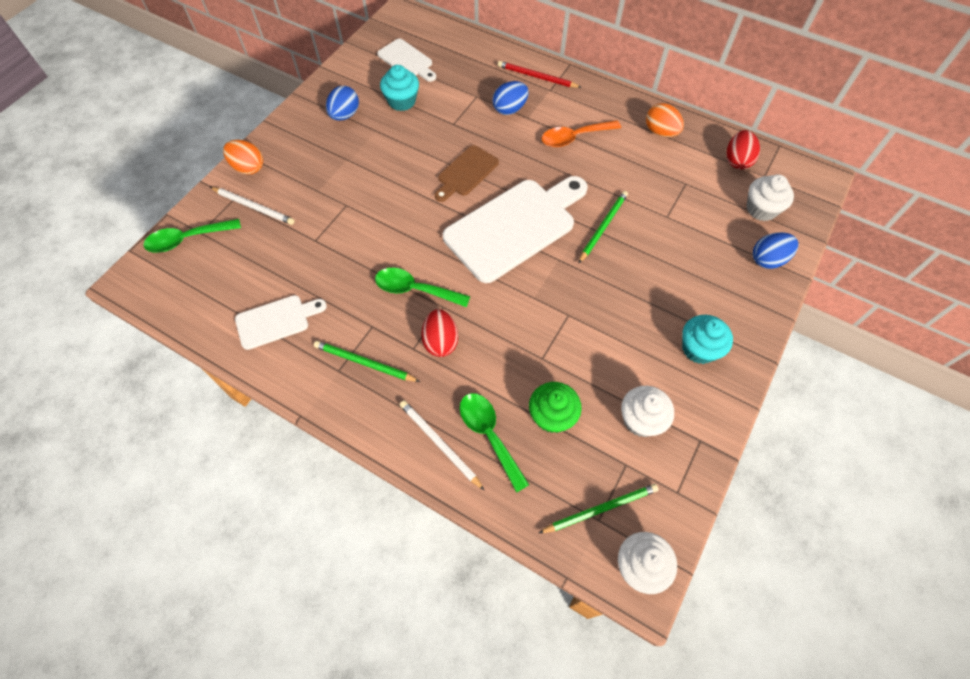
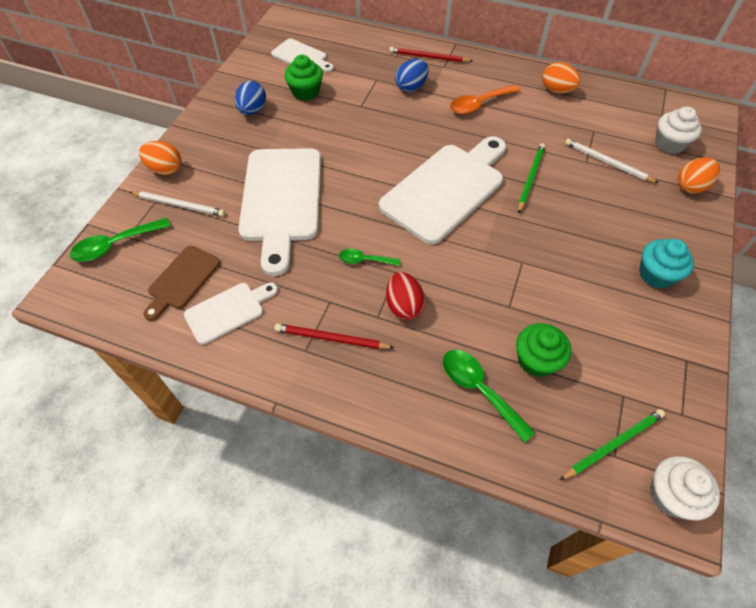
camera: 10 degrees left, 5 degrees down
green pencil [314,341,420,382] -> red pencil [275,323,395,349]
green spoon [375,268,470,307] -> green spoon [339,249,400,266], size x0.62
turquoise cupcake [380,65,419,111] -> green cupcake [284,55,323,101]
white pencil [400,400,484,490] -> white pencil moved to [565,139,659,183]
brown cutting board [435,145,499,202] -> brown cutting board moved to [143,246,220,321]
white cupcake [621,386,674,437] -> none
red egg [726,130,760,169] -> none
blue egg [753,232,798,269] -> orange egg [678,157,720,194]
none -> white cutting board [238,148,321,276]

